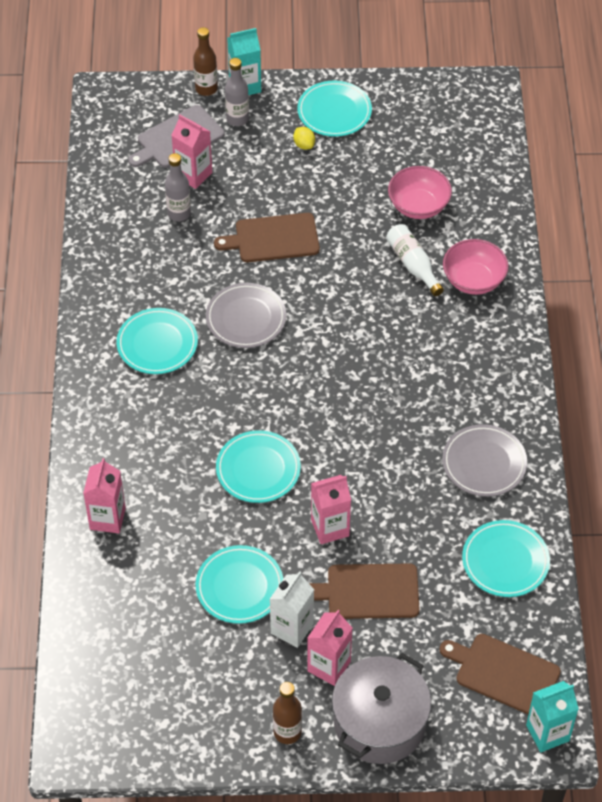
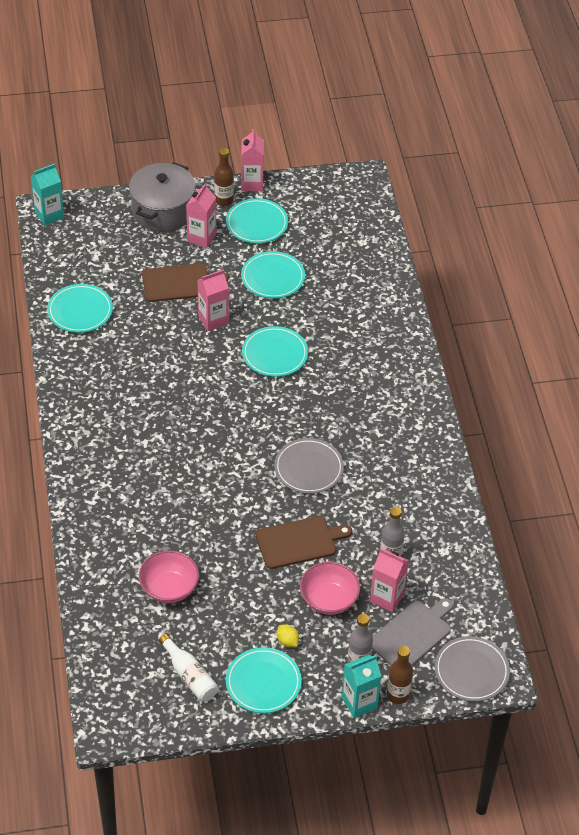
camera: 170 degrees right, 5 degrees down
pink carton [83,458,126,533] -> pink carton moved to [241,129,264,192]
turquoise plate [117,308,198,374] -> turquoise plate moved to [226,198,288,243]
white carton [270,571,314,648] -> none
white bottle [386,224,444,296] -> white bottle moved to [159,634,218,701]
brown cutting board [439,634,561,715] -> none
grey plate [442,424,527,497] -> grey plate moved to [435,636,510,701]
pink bowl [443,239,509,295] -> pink bowl moved to [300,562,360,615]

